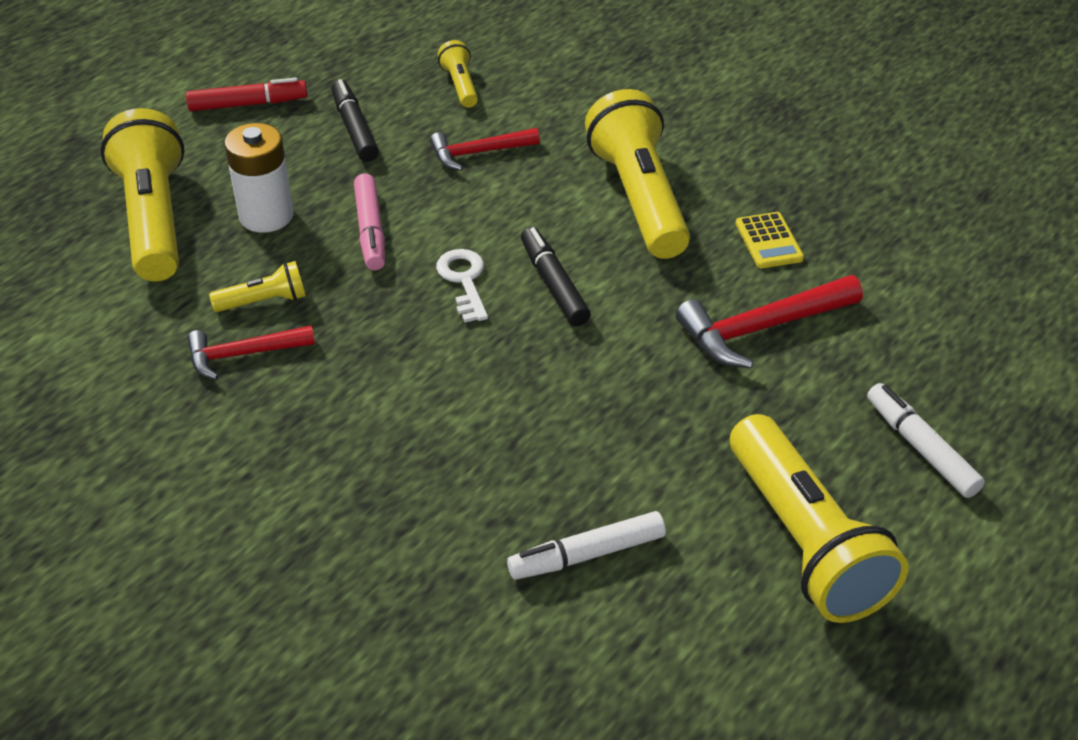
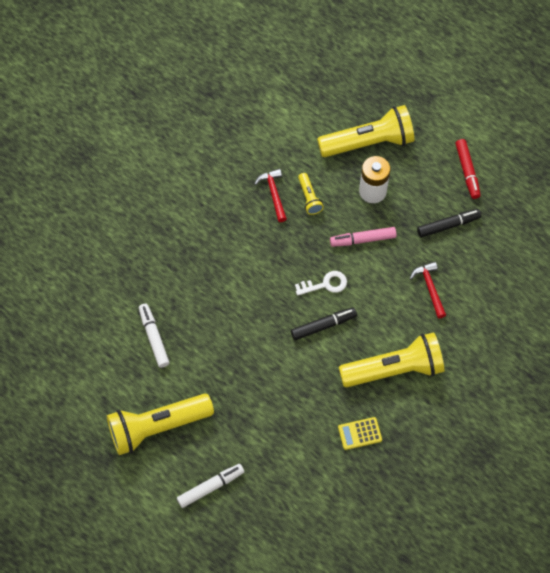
camera: 90 degrees right, 20 degrees up
yellow flashlight [437,40,478,108] -> none
red hammer [676,275,863,369] -> none

